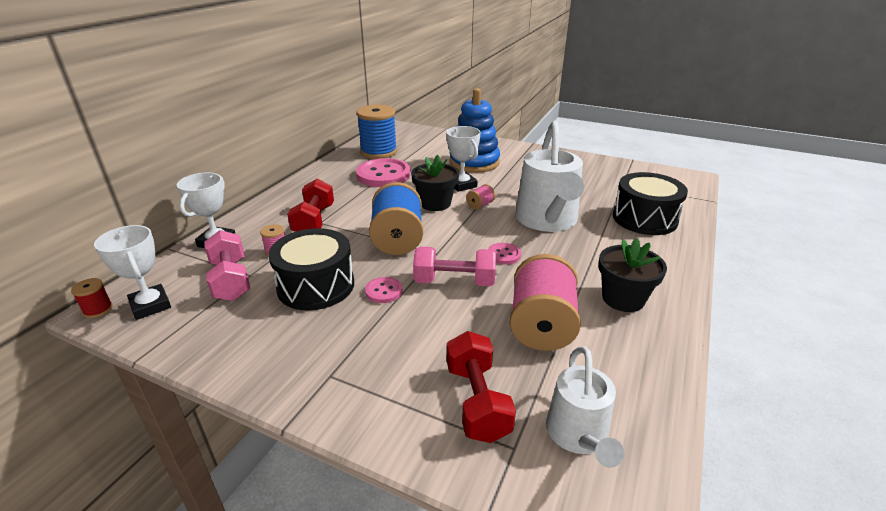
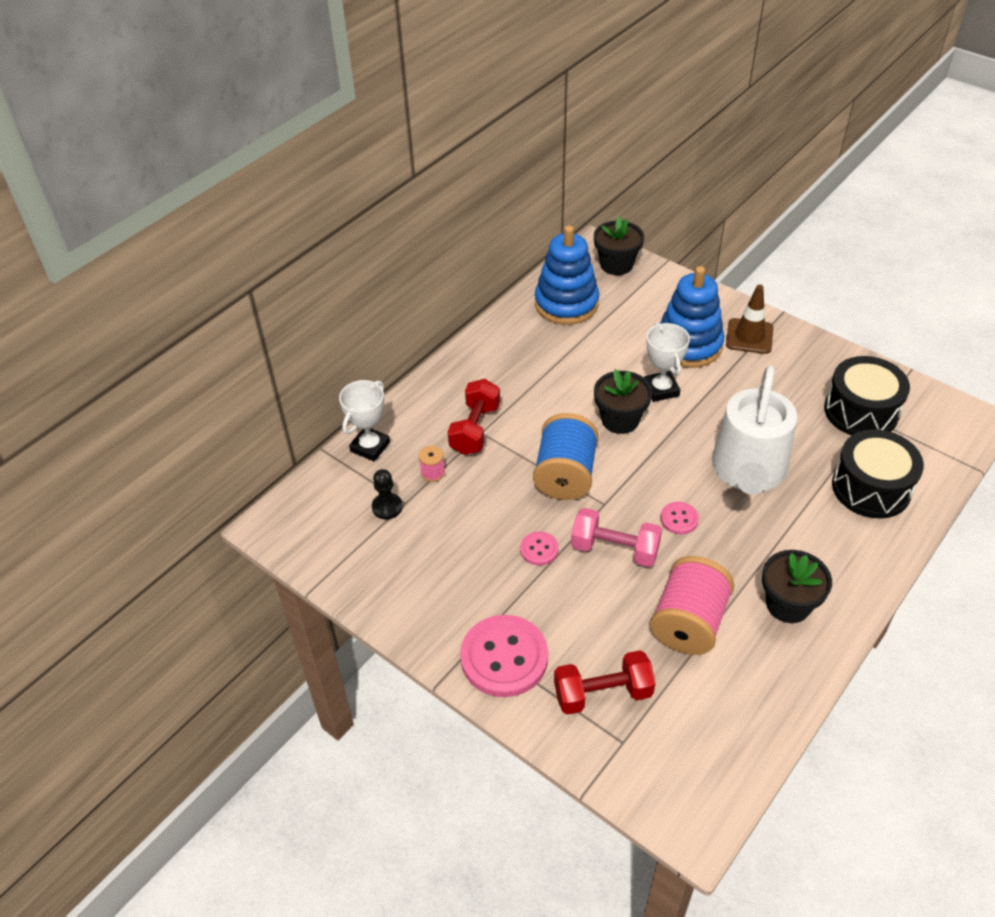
camera: 15 degrees right, 15 degrees up
red spool [71,278,113,318] -> none
white trophy [94,225,171,320] -> none
pink dumbbell [204,230,250,301] -> black pawn [372,469,403,519]
black drum [268,228,354,311] -> black drum moved to [824,356,910,435]
blue spool [356,105,397,159] -> blue stacking toy [535,225,599,325]
pink button [356,158,411,187] -> pink button moved to [460,615,548,697]
red dumbbell [447,331,516,443] -> red dumbbell turned 75 degrees clockwise [554,650,656,715]
pink spool [466,184,495,210] -> none
white watering can [546,347,624,468] -> none
none -> black flower pot [594,216,644,275]
none -> brown traffic cone [726,284,773,354]

